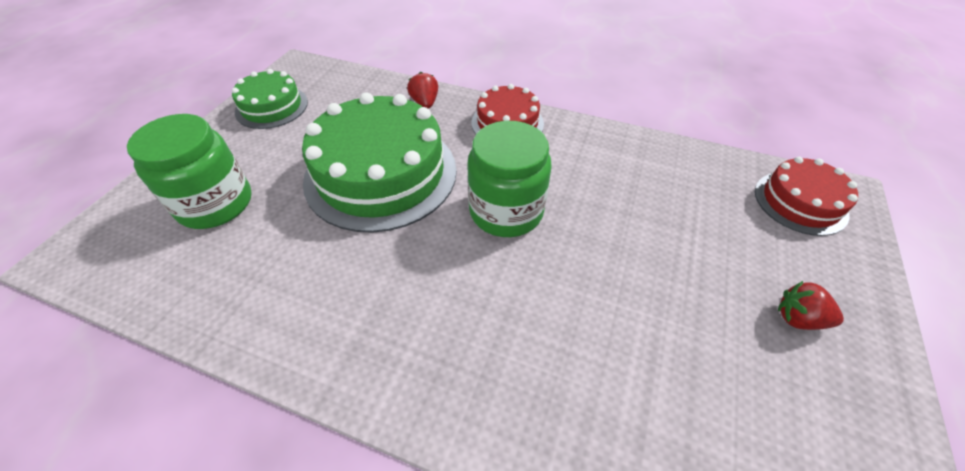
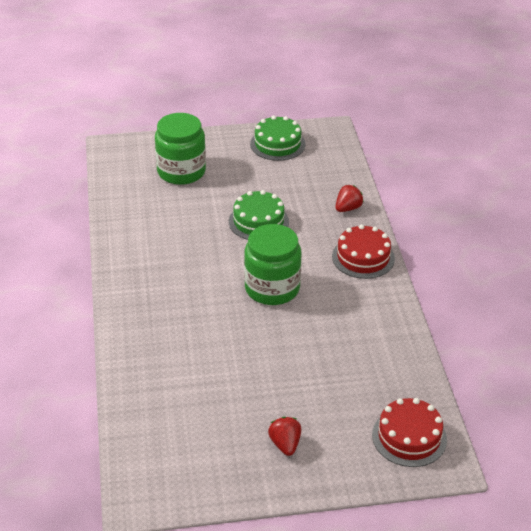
camera: 60 degrees right, 10 degrees down
green cake [302,92,457,233] -> green cake [229,190,289,240], size x0.54

